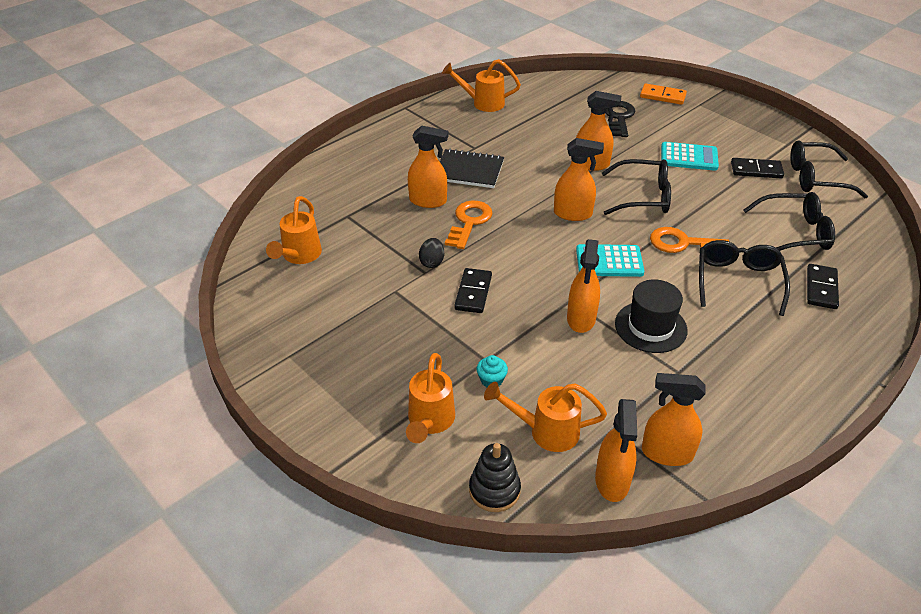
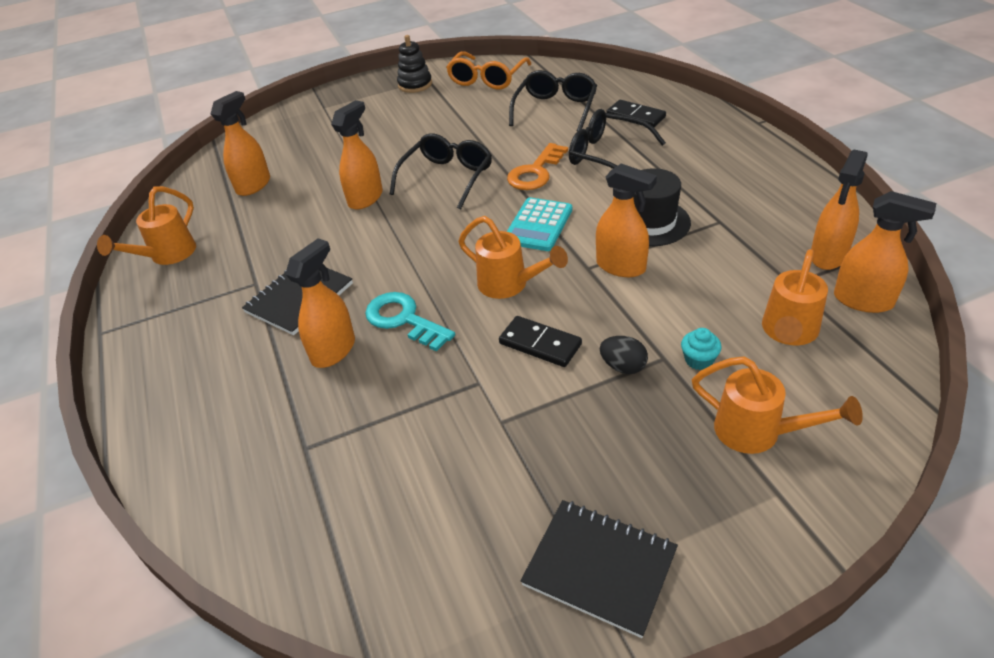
camera: 65 degrees left, 0 degrees up
orange watering can [266,196,322,264] -> orange watering can moved to [458,216,568,299]
black egg [419,238,444,268] -> black egg moved to [600,336,648,374]
orange key [445,201,493,249] -> turquoise key [365,292,455,352]
black stacking toy [469,443,521,512] -> black stacking toy moved to [397,35,432,93]
orange spray bottle [554,138,604,221] -> orange spray bottle moved to [211,91,270,196]
black key [605,101,635,137] -> none
orange domino [640,83,687,105] -> none
turquoise calculator [661,142,719,171] -> none
black domino [731,158,784,178] -> none
black glasses [790,140,868,198] -> orange glasses [446,52,531,89]
none -> black notebook [520,500,678,638]

